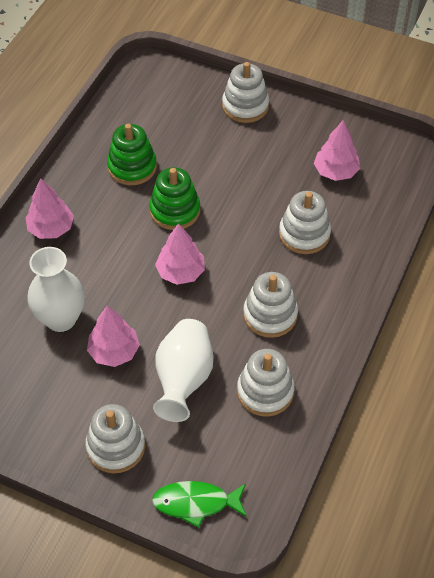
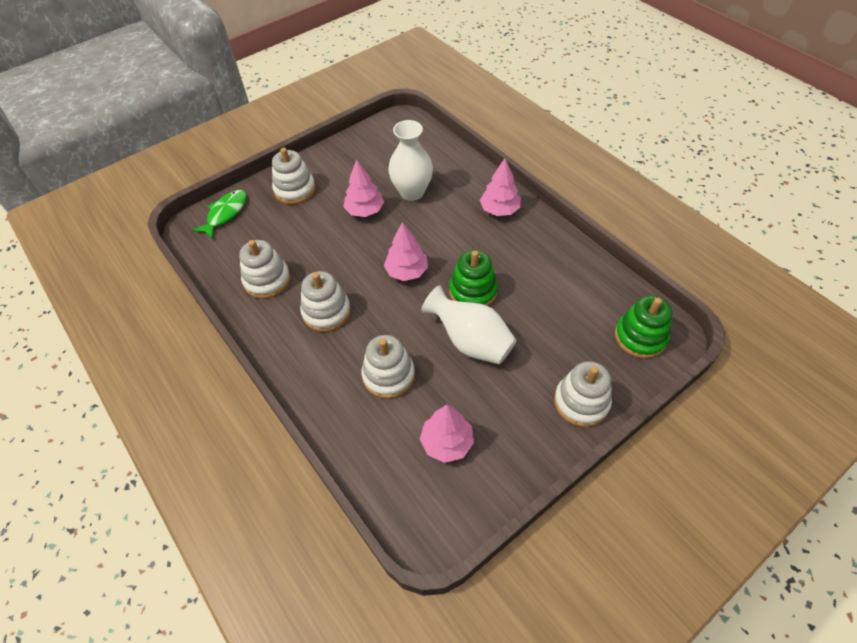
camera: 120 degrees right, 0 degrees up
green stacking toy [107,124,157,185] -> green stacking toy moved to [615,295,672,359]
white vase [153,319,213,422] -> white vase moved to [421,285,517,364]

